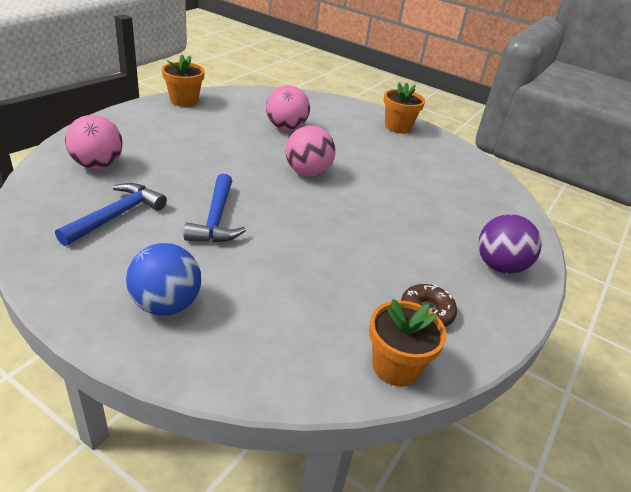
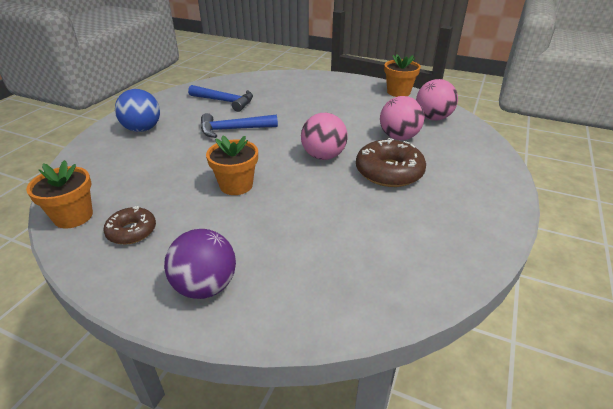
camera: 85 degrees right, 0 degrees up
pink ball [65,115,123,169] -> pink ball moved to [416,79,458,121]
orange flower pot [384,83,425,133] -> orange flower pot moved to [206,135,258,195]
none -> brown donut [356,138,426,187]

